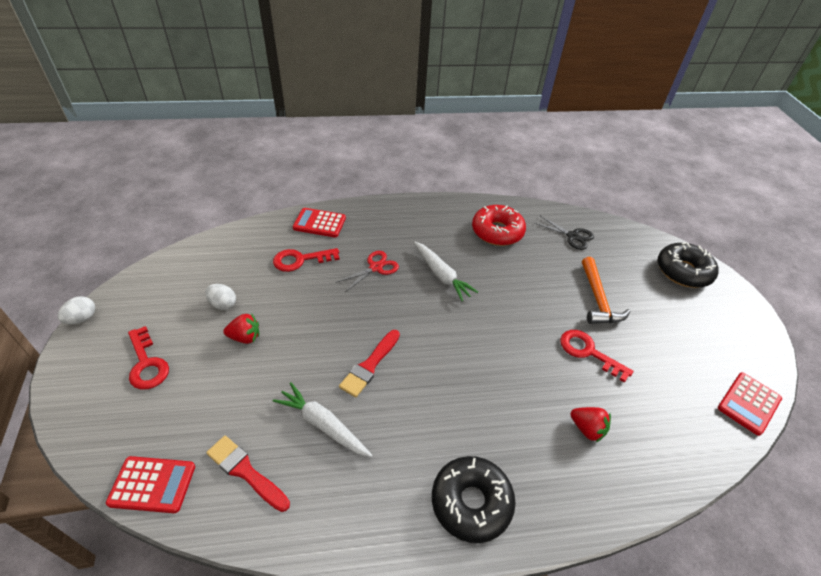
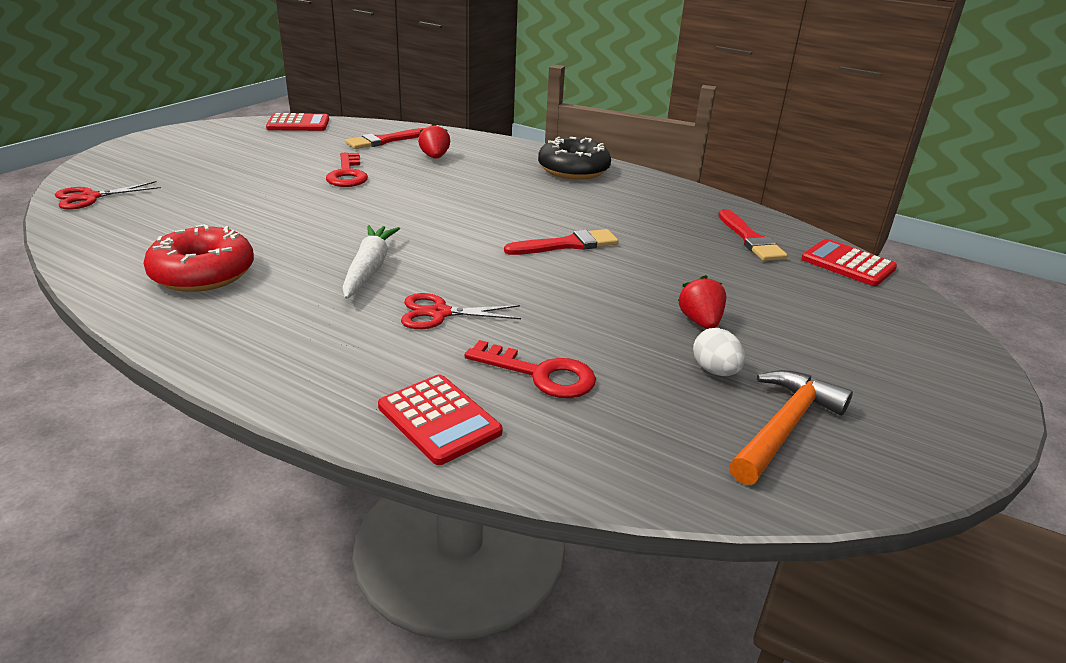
camera: 140 degrees left, 15 degrees down
white egg [58,296,95,324] -> none
red key [128,326,169,390] -> none
red strawberry [223,313,259,344] -> red strawberry turned 45 degrees clockwise [678,275,726,329]
white carrot [273,383,373,457] -> none
black scissors [534,216,594,250] -> none
orange hammer [582,257,631,324] -> orange hammer moved to [729,370,853,485]
black donut [658,242,719,288] -> none
none -> red scissors [55,181,161,210]
none -> red brush [345,128,425,149]

